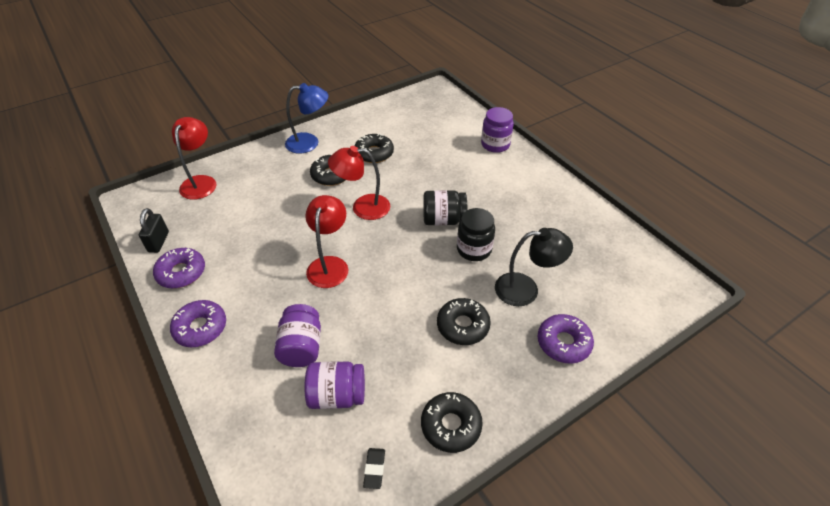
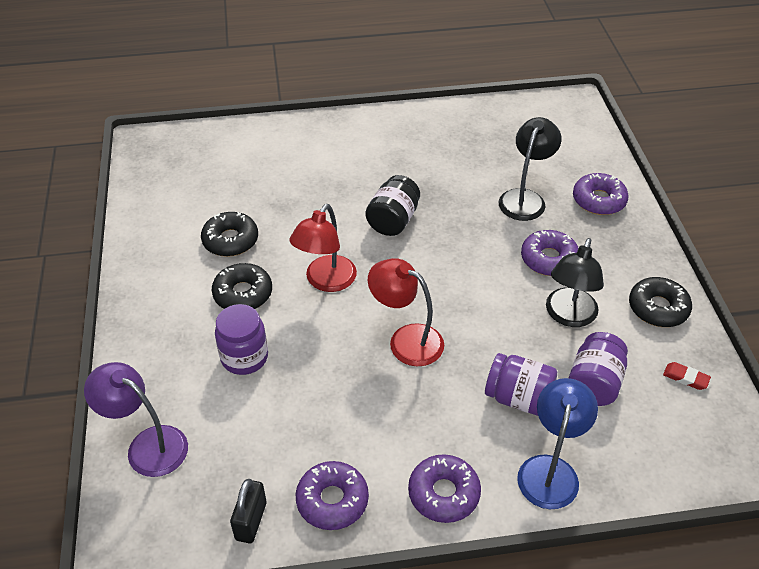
camera: 65 degrees left, 0 degrees up
black padlock [139,208,169,253] -> black padlock turned 75 degrees clockwise [230,479,267,543]
red lamp [172,117,216,200] -> purple lamp [84,362,188,477]
blue lamp [285,83,328,154] -> blue lamp moved to [517,378,598,509]
black eraser [363,448,385,489] -> red eraser [663,362,711,390]
black donut [437,298,491,345] -> purple donut [521,230,579,276]
black jar [457,208,495,261] -> none
purple jar [481,107,514,153] -> purple jar moved to [215,304,268,375]
none -> black lamp [546,238,604,327]

